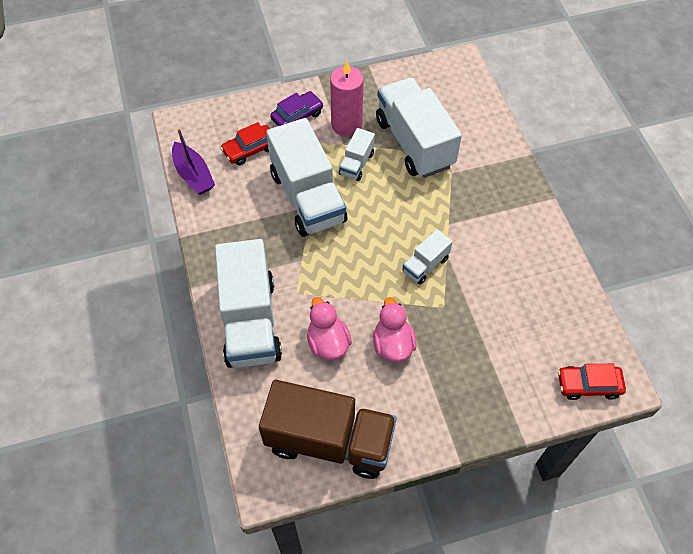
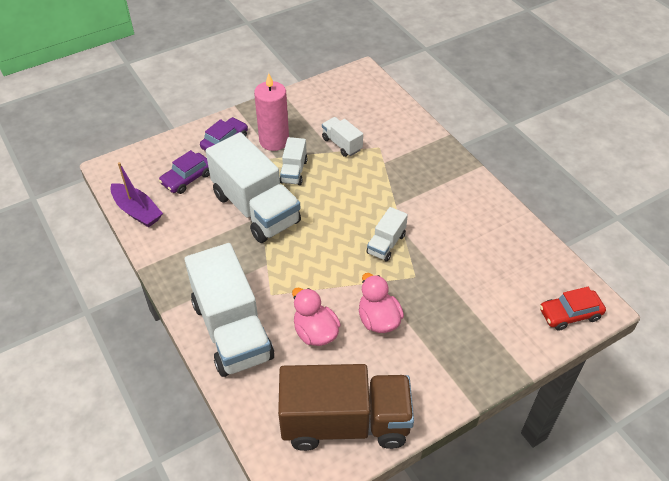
camera: 15 degrees left, 10 degrees down
red car [221,122,270,165] -> purple car [159,150,210,194]
white truck [376,78,462,178] -> white truck [322,117,363,157], size x0.47

